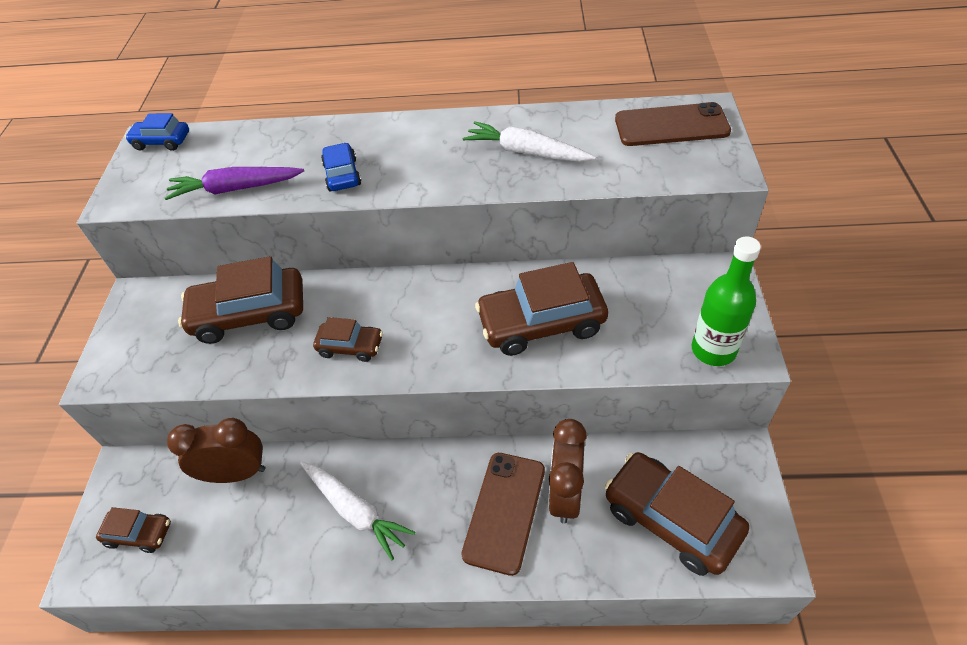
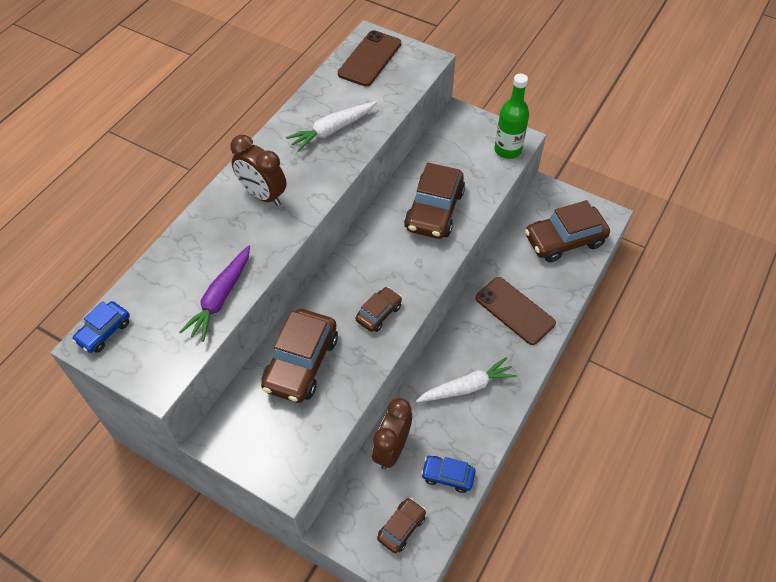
camera: 65 degrees left, 5 degrees up
blue car [321,143,361,192] -> blue car moved to [421,456,476,493]
brown clock [548,419,587,524] -> brown clock moved to [230,135,287,206]

